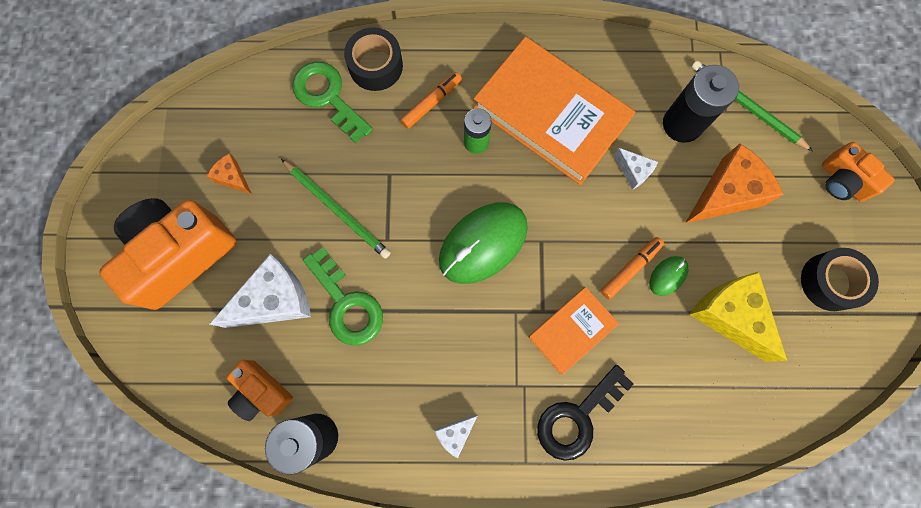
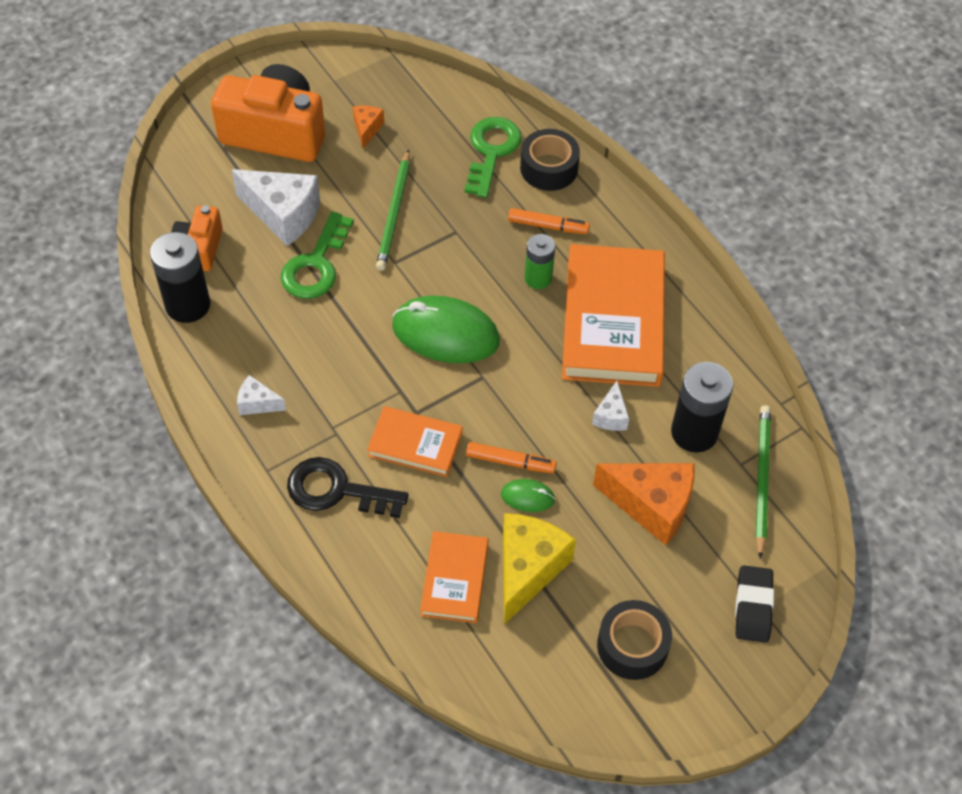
camera: 55 degrees right, 20 degrees down
orange camera [822,142,895,202] -> black eraser [735,565,774,643]
none -> orange book [420,531,488,623]

